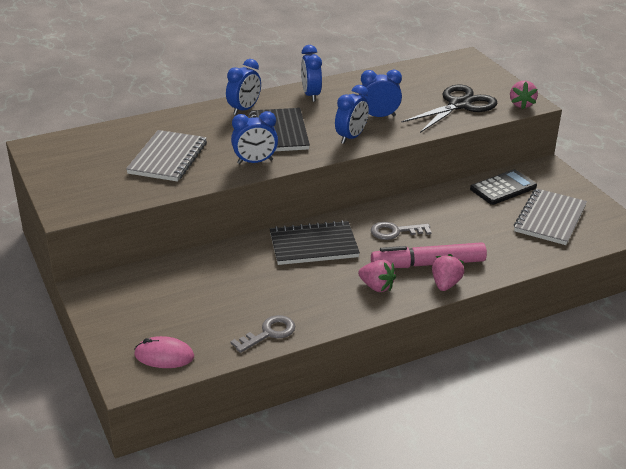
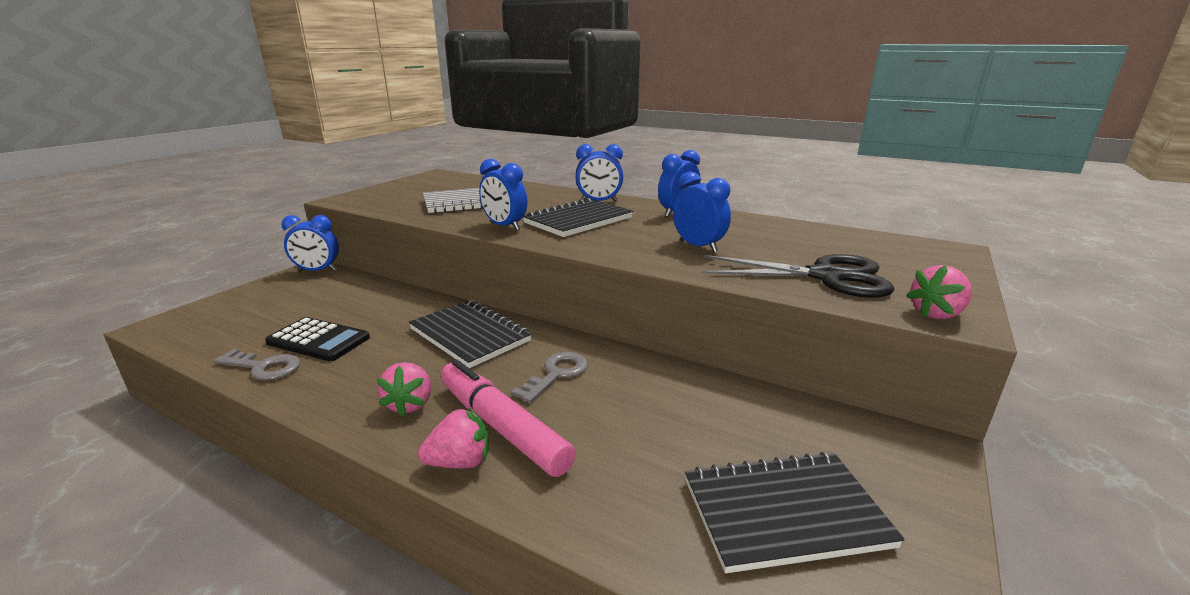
camera: 55 degrees right, 10 degrees down
pink mouse [134,336,194,368] -> none
blue clock [335,85,369,144] -> blue clock moved to [281,215,339,271]
grey key [371,222,431,240] -> grey key turned 75 degrees clockwise [511,352,588,403]
black calculator [470,169,537,205] -> black calculator moved to [265,317,370,361]
grey notebook [514,188,587,245] -> black notebook [685,452,905,573]

